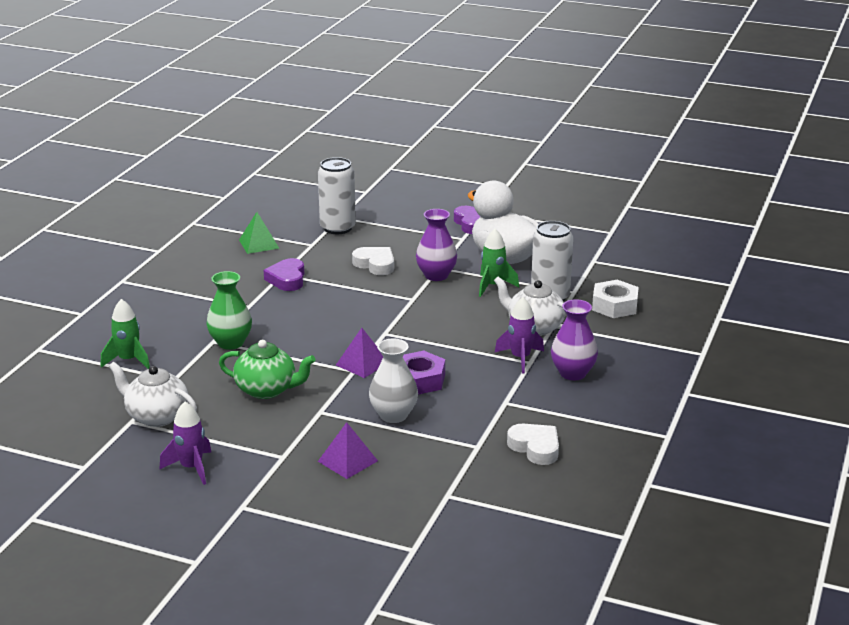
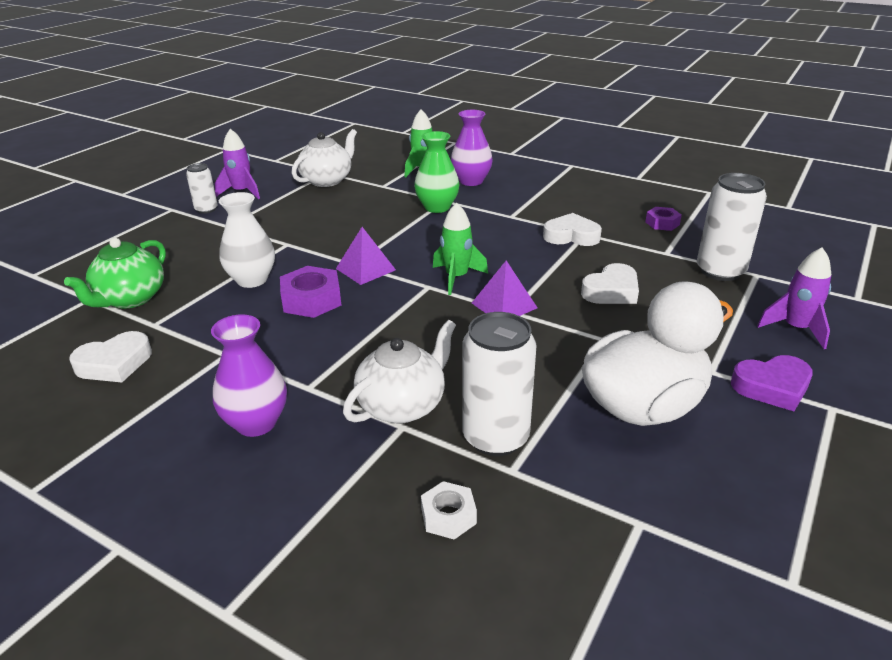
camera: 100 degrees right, 5 degrees up
green teapot [219,340,315,399] -> green teapot moved to [64,238,166,309]
green pyramid [239,212,279,254] -> purple nut [645,207,682,231]
purple heart [264,258,304,291] -> white heart [543,213,602,246]
purple pyramid [318,422,378,479] -> purple pyramid moved to [472,261,537,316]
purple vase [416,209,457,281] -> purple vase moved to [451,110,493,186]
green rocket [479,229,519,297] -> green rocket moved to [433,203,488,295]
purple rocket [495,297,544,374] -> purple rocket moved to [757,247,831,349]
white nut [592,280,639,318] -> white nut [421,481,477,539], size x0.61
none -> white can [186,163,218,214]

